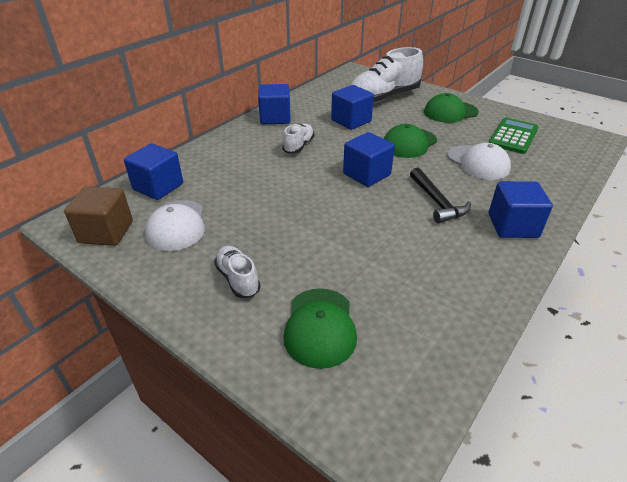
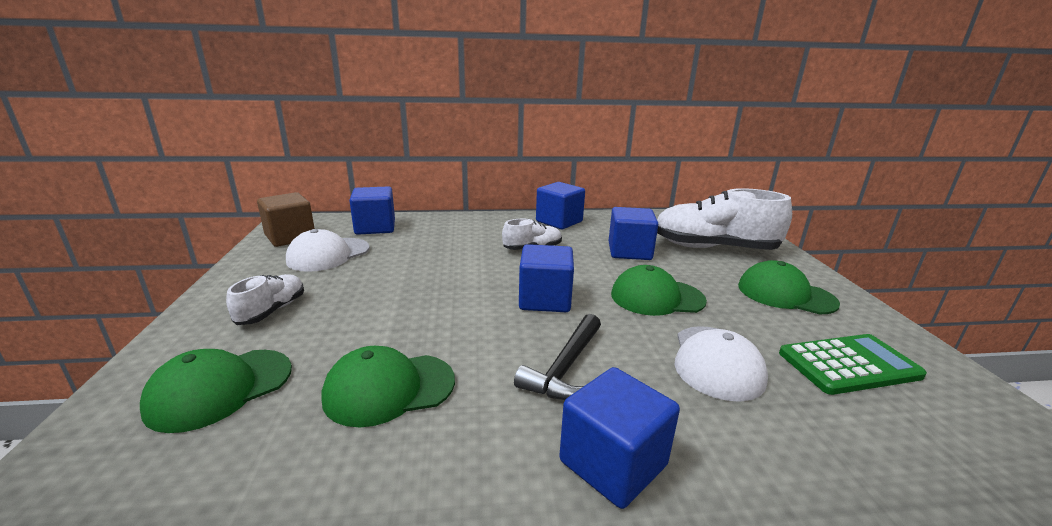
camera: 45 degrees right, 15 degrees down
none -> green cap [321,346,455,427]

